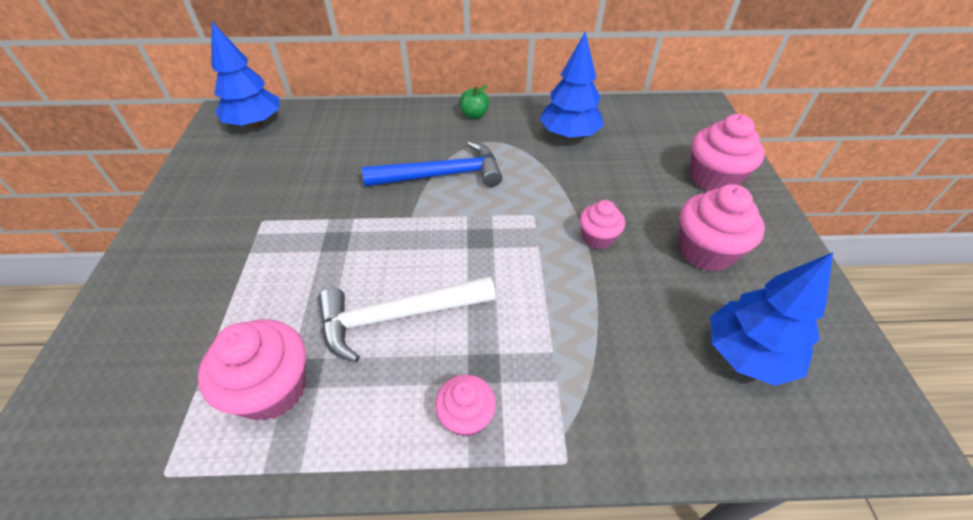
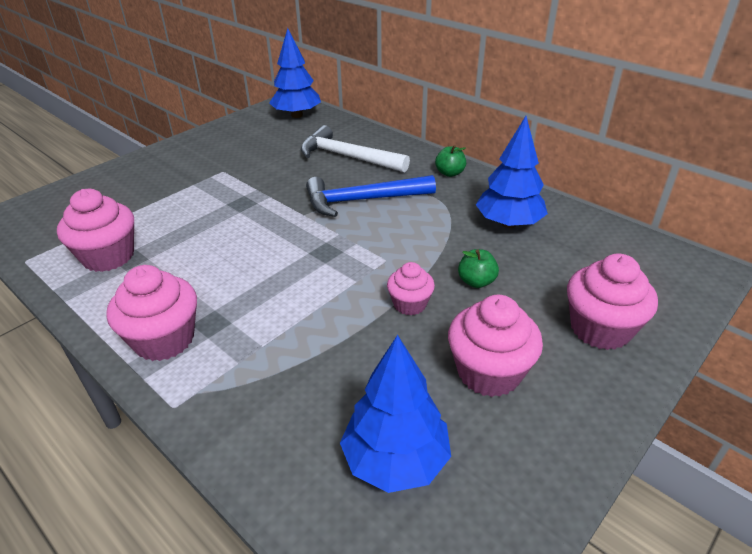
camera: 45 degrees right, 10 degrees down
white hammer [318,276,496,362] -> white hammer moved to [301,125,410,173]
blue hammer [362,141,503,187] -> blue hammer turned 135 degrees clockwise [306,175,436,217]
pink cupcake [435,375,496,437] -> pink cupcake [106,265,197,361], size x1.68
none -> green apple [458,249,499,288]

